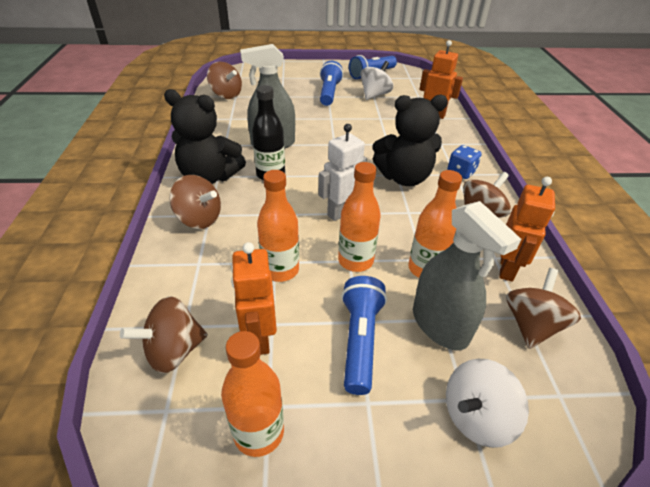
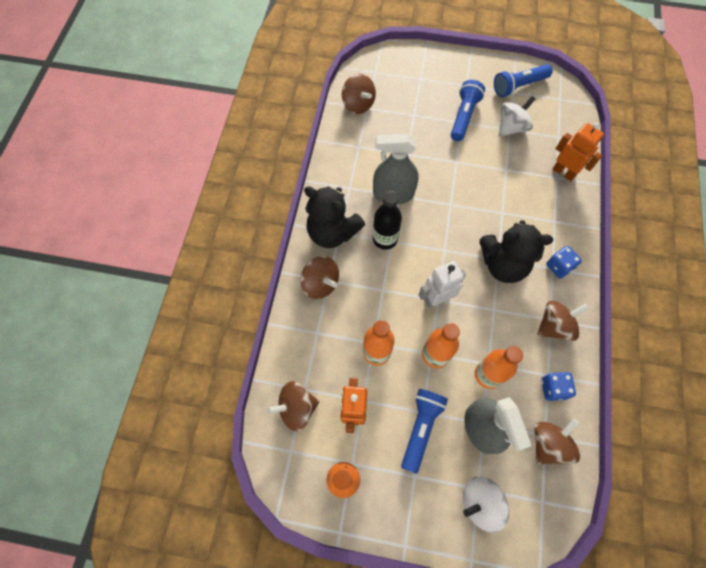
camera: 15 degrees right, 25 degrees up
orange robot [499,177,555,282] -> blue dice [541,372,576,401]

